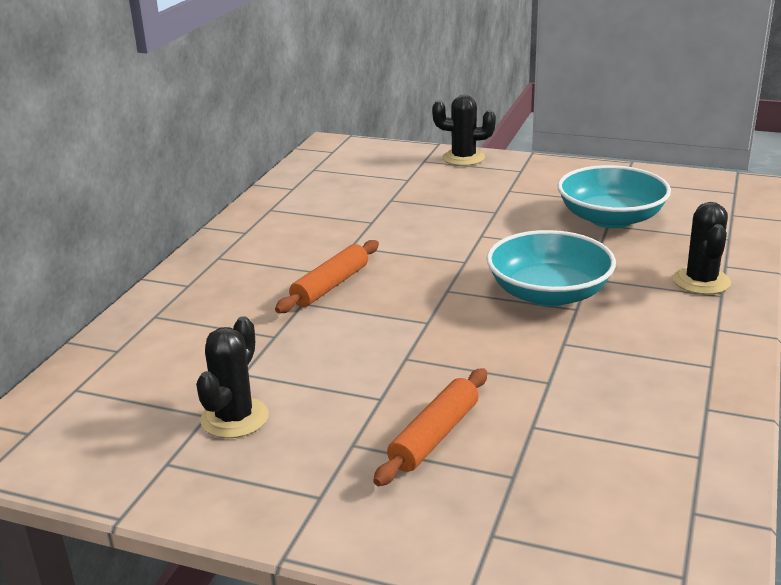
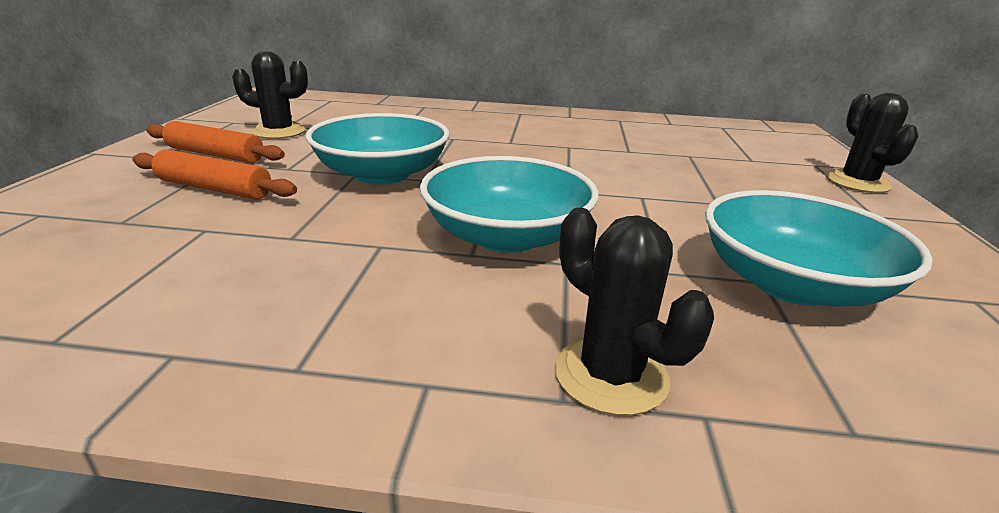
camera: 75 degrees right, 0 degrees up
orange rolling pin [275,240,379,313] -> orange rolling pin moved to [146,121,285,163]
black cactus [673,202,731,295] -> black cactus turned 60 degrees clockwise [555,208,714,416]
none -> turquoise bowl [306,113,449,184]

